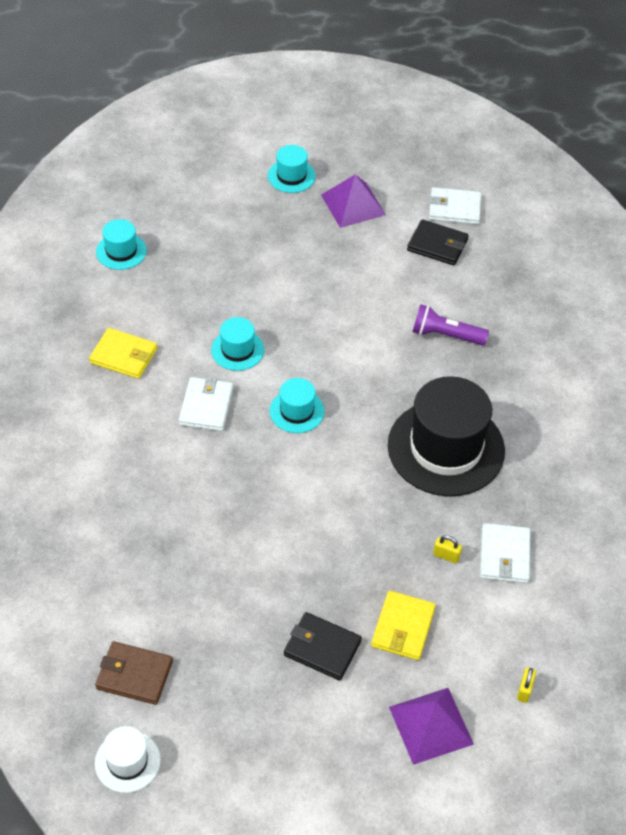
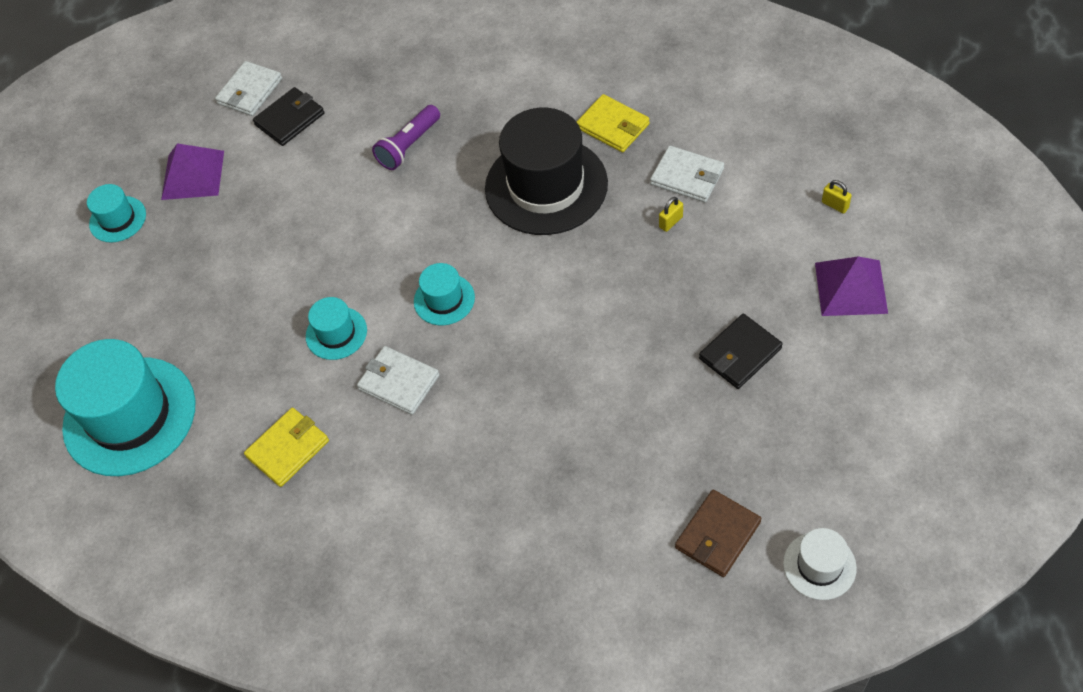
camera: 60 degrees left, 5 degrees up
turquoise hat [96,219,147,270] -> turquoise hat [55,339,196,476], size x2.10
yellow wallet [371,591,436,660] -> yellow wallet moved to [576,94,650,152]

